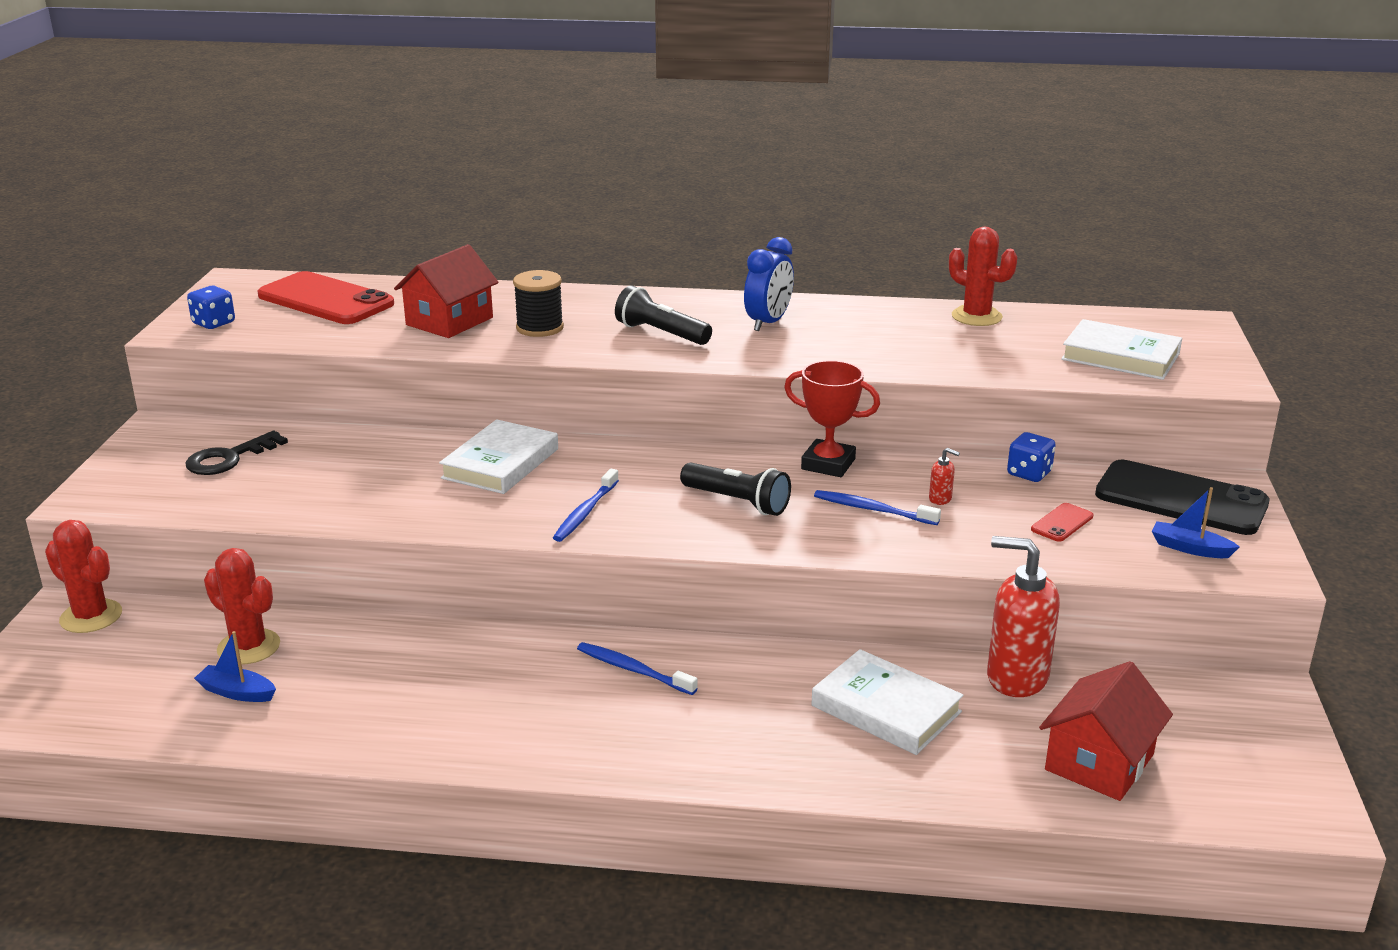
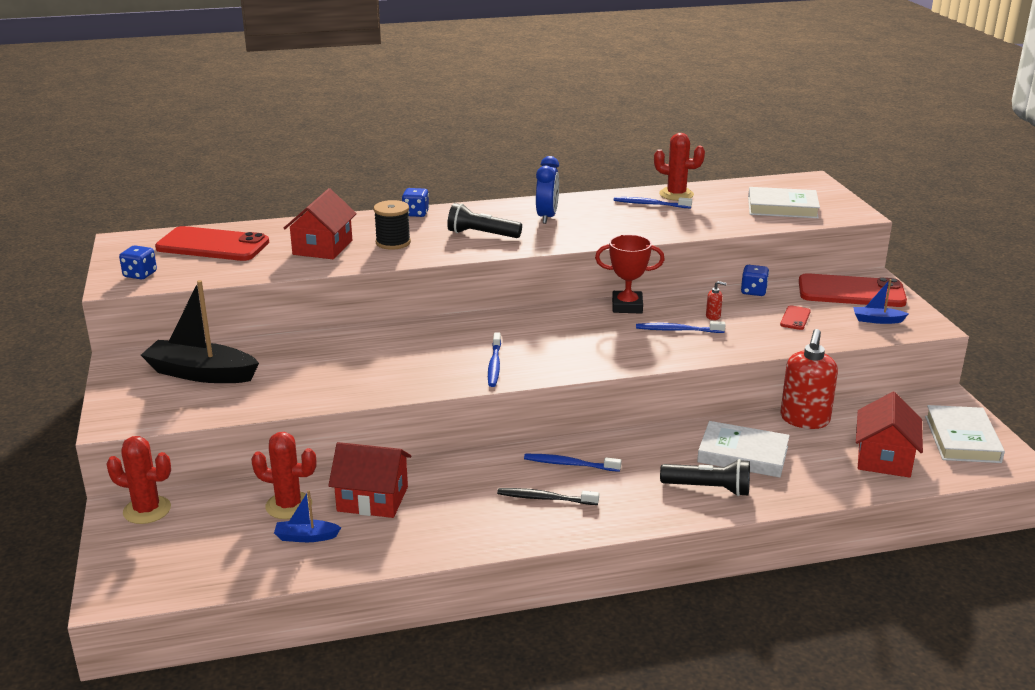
camera: 20 degrees left, 0 degrees up
black key [185,431,288,475] -> black boat [141,280,259,383]
white book [439,419,558,494] -> white book moved to [925,405,1005,463]
black flashlight [680,463,791,516] -> black flashlight moved to [660,459,750,496]
red soap dispenser [987,536,1060,697] -> red soap dispenser turned 75 degrees counterclockwise [780,329,838,429]
black phone [1095,460,1269,535] -> red phone [799,273,907,307]
none -> red house [328,442,411,518]
none -> blue dice [402,188,429,217]
none -> black toothbrush [497,488,599,505]
none -> blue toothbrush [614,197,692,208]

